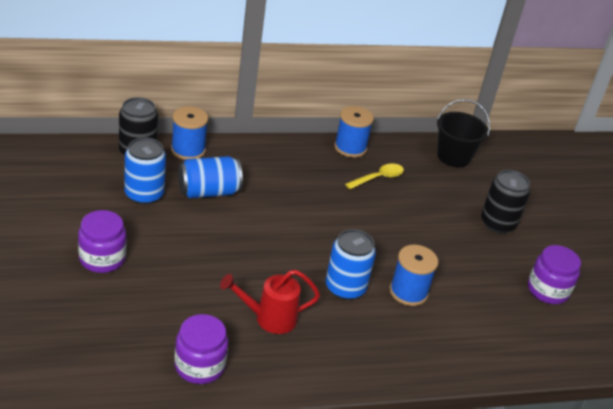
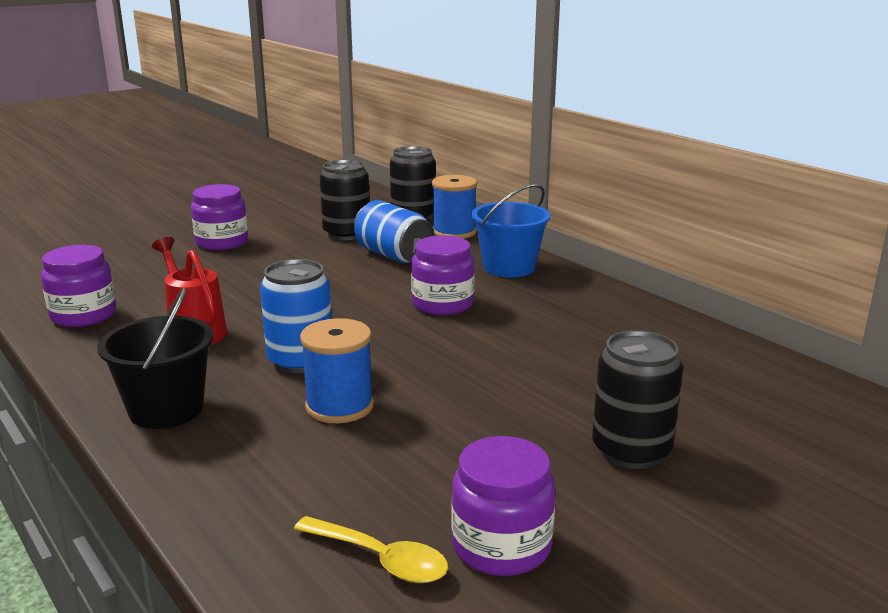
camera: 70 degrees right, 15 degrees down
blue can [124,137,166,205] -> black can [320,160,370,240]
blue spool [334,106,374,157] -> none
yellow spoon [345,164,404,189] -> yellow spoon moved to [294,516,449,583]
black bucket [437,99,490,168] -> black bucket moved to [97,288,213,429]
none -> purple jar [411,235,474,315]
none -> blue bucket [471,184,550,277]

